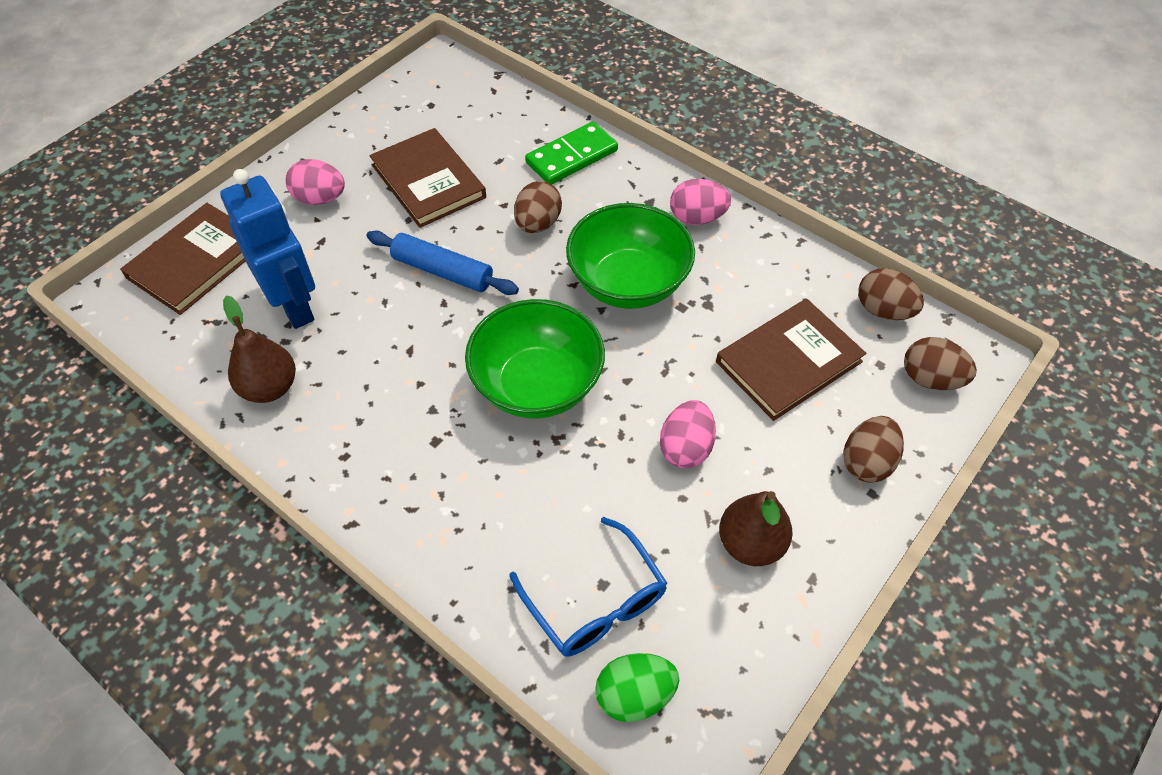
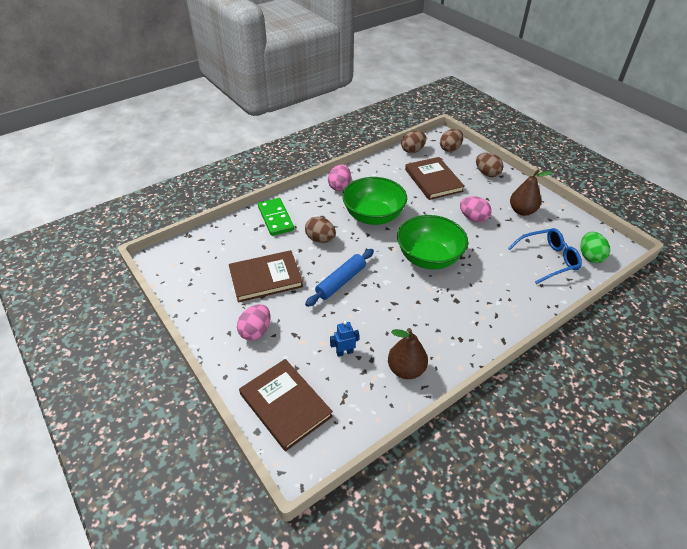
camera: 75 degrees left, 10 degrees down
blue robot [220,169,315,329] -> blue robot [330,321,359,357], size x0.43

